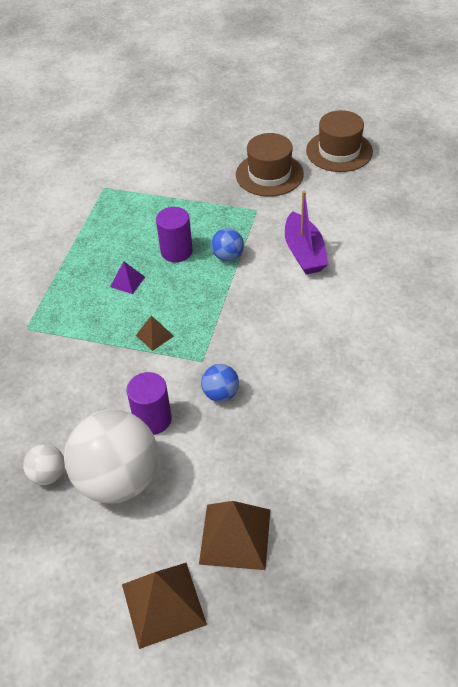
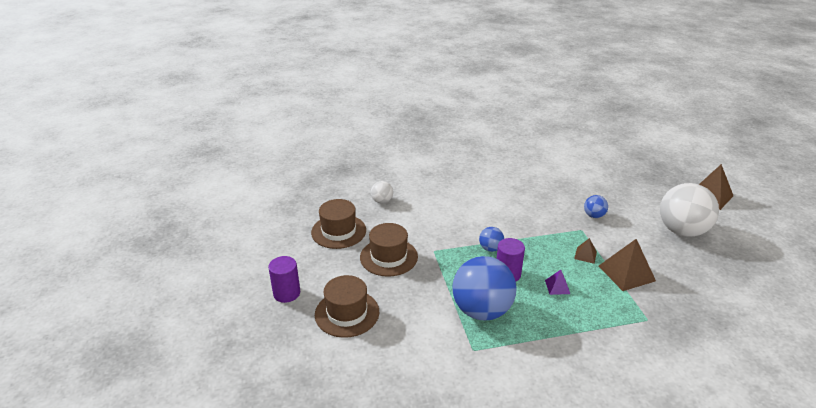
camera: 120 degrees left, 15 degrees down
white ball [23,444,65,485] -> white ball moved to [371,181,393,203]
purple cylinder [127,372,172,435] -> purple cylinder moved to [268,256,300,303]
brown pyramid [199,501,270,570] -> brown pyramid moved to [599,239,656,291]
purple boat [285,191,328,274] -> none
none -> brown hat [315,275,379,338]
none -> blue ball [452,256,517,320]

